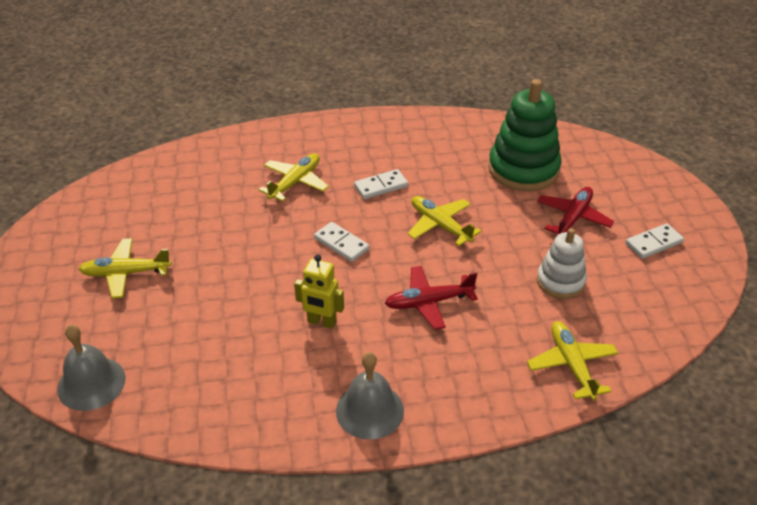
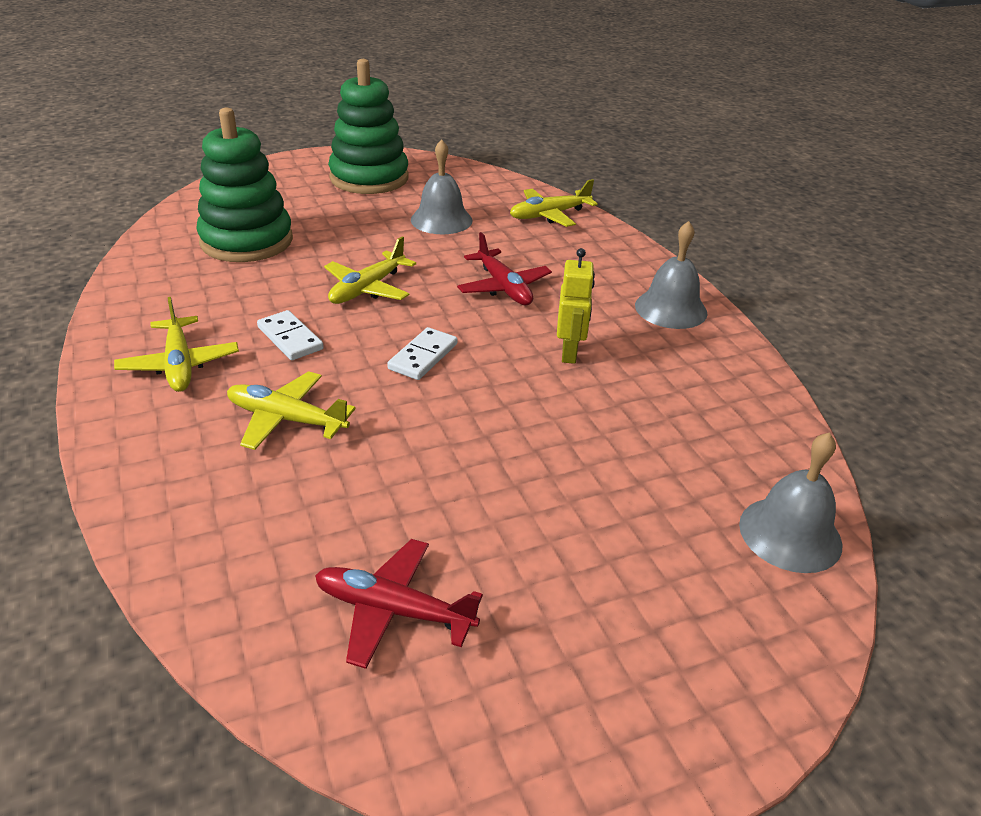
camera: 105 degrees left, 5 degrees down
yellow plane [79,238,172,298] -> yellow plane moved to [114,297,239,392]
red plane [537,187,614,236] -> red plane moved to [315,539,483,669]
white stacking toy [537,228,587,299] -> grey bell [411,139,472,234]
white domino [626,223,684,259] -> green stacking toy [328,59,409,194]

